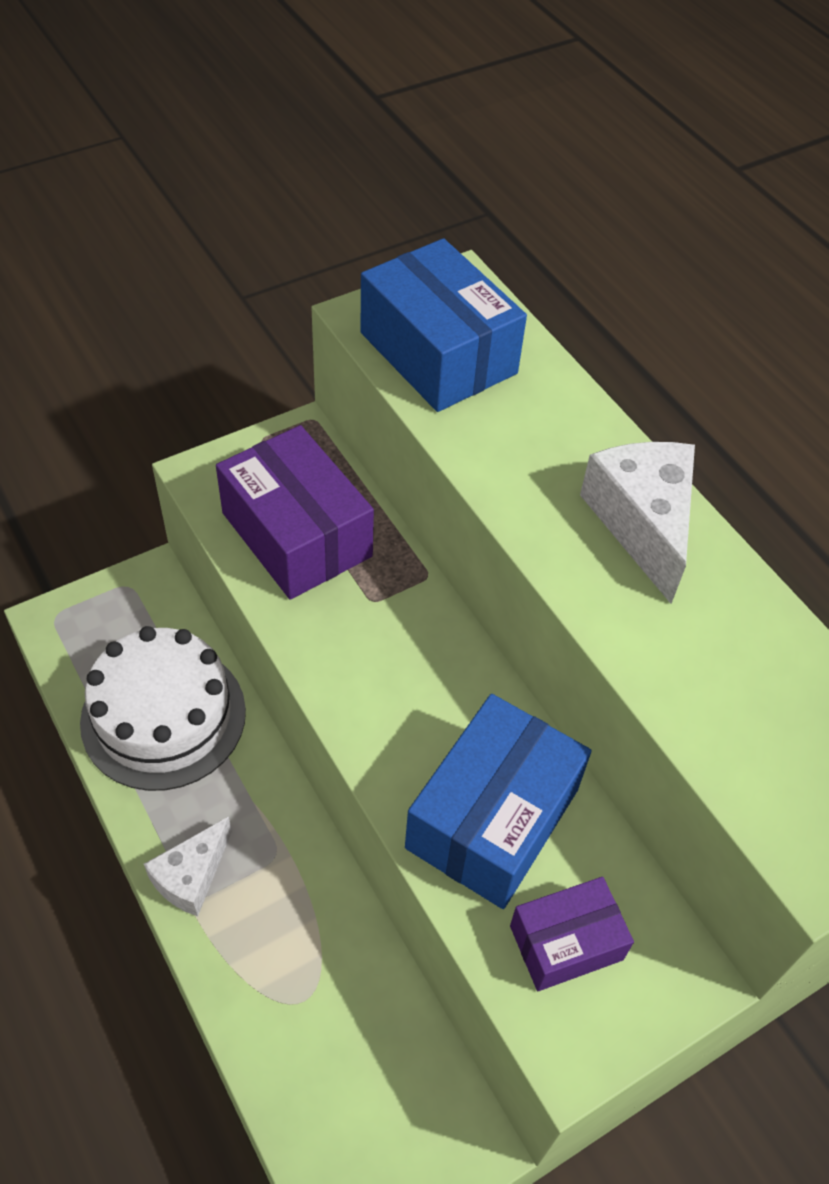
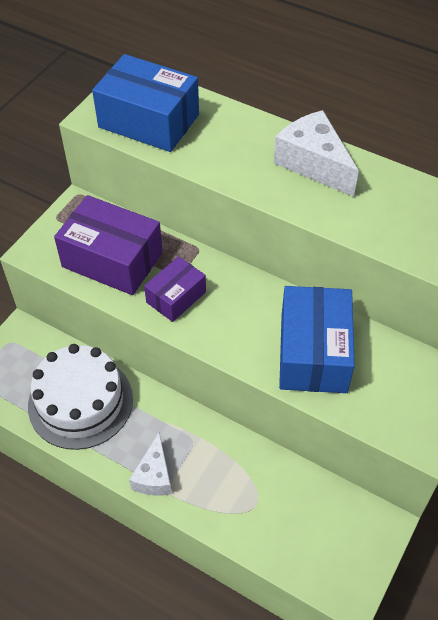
camera: 25 degrees left, 0 degrees up
purple box [510,877,634,991] -> purple box moved to [144,256,206,322]

